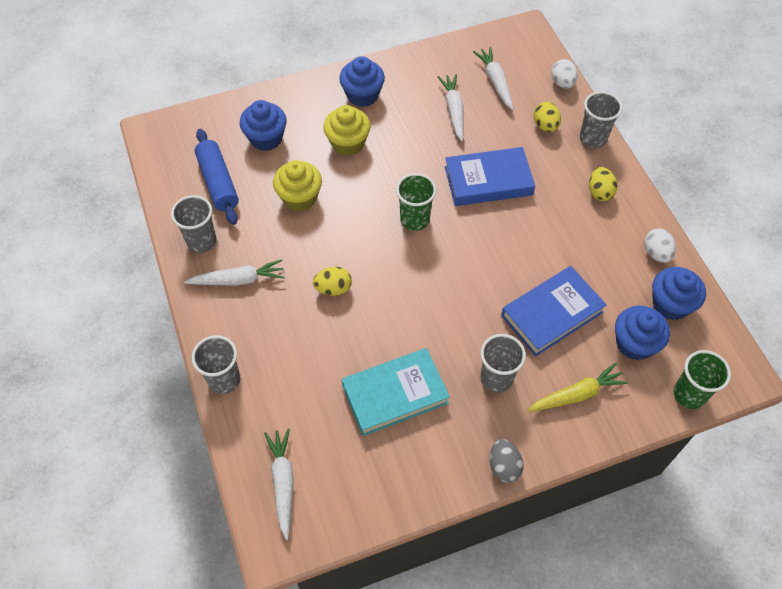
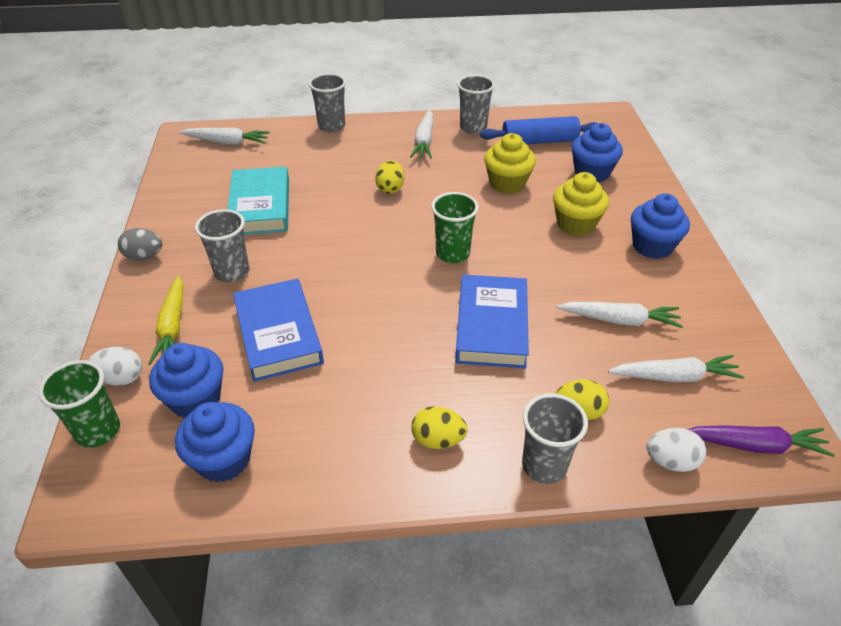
camera: 105 degrees right, 15 degrees down
white egg [644,228,676,263] -> white egg moved to [88,347,142,386]
none -> purple carrot [688,425,835,457]

